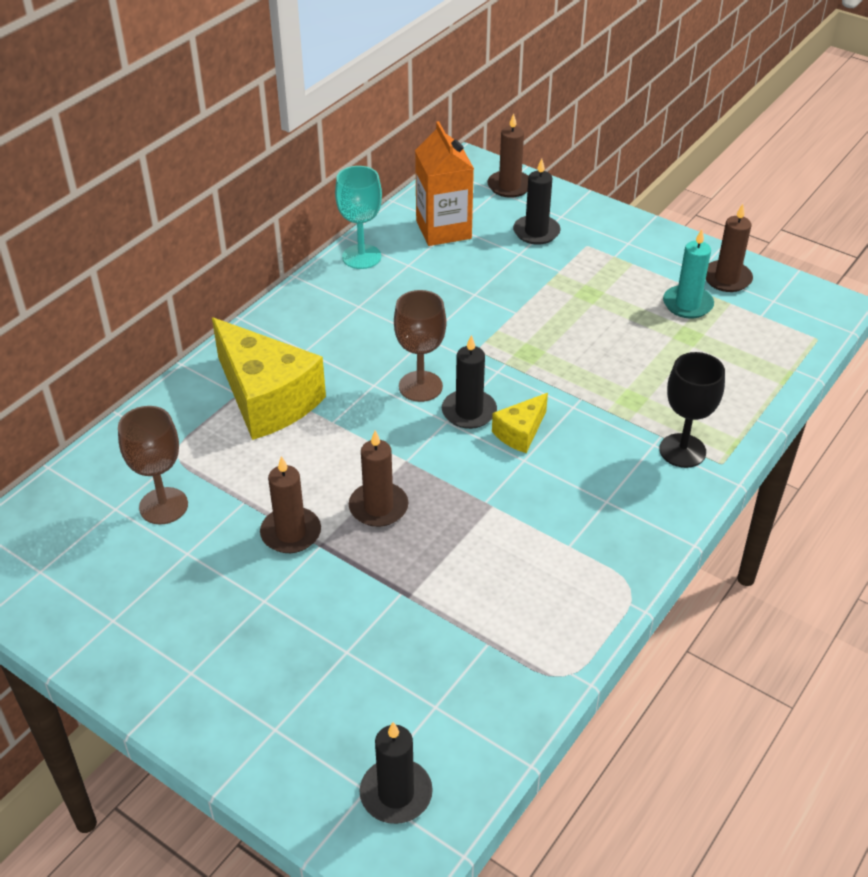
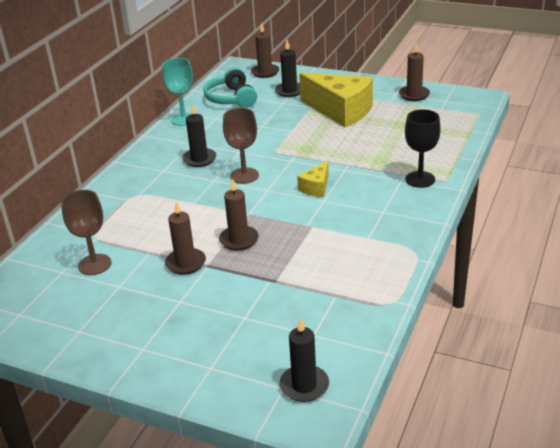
camera: 10 degrees left, 10 degrees down
yellow cheese [212,317,326,440] -> yellow cheese moved to [299,72,373,127]
orange carton [415,121,474,246] -> turquoise headphones [203,67,257,108]
black candle [442,335,497,429] -> black candle moved to [182,104,216,167]
turquoise candle [663,229,714,318] -> none

